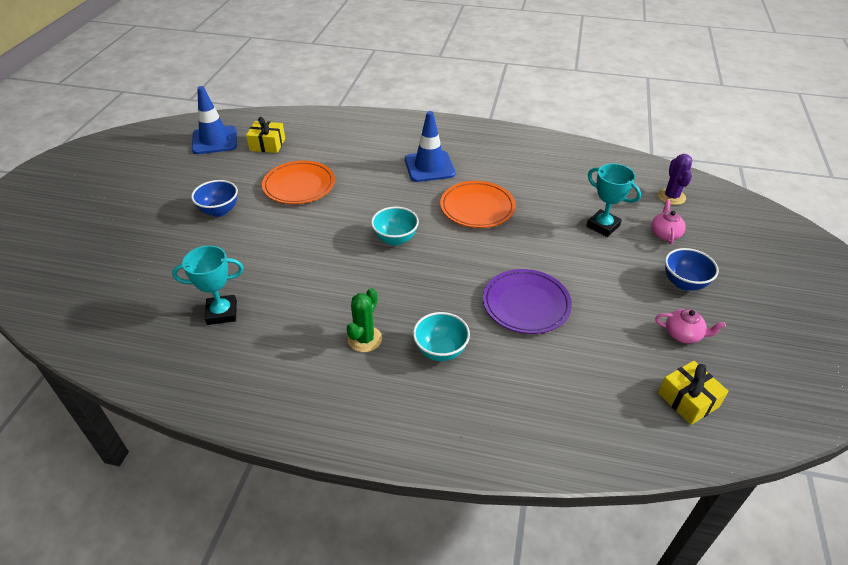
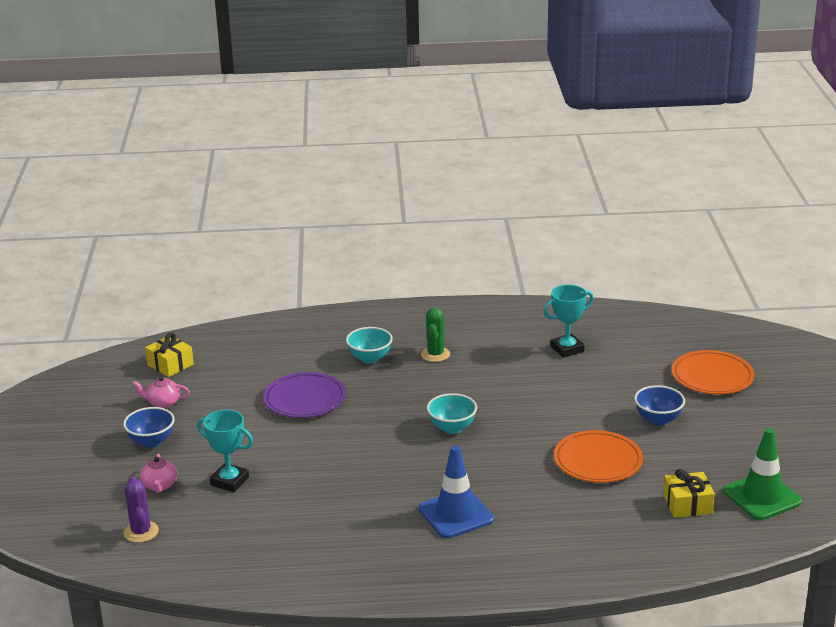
camera: 165 degrees right, 15 degrees down
blue traffic cone [192,86,237,154] -> green traffic cone [723,428,802,520]
orange plate [440,181,516,228] -> orange plate moved to [672,350,754,394]

